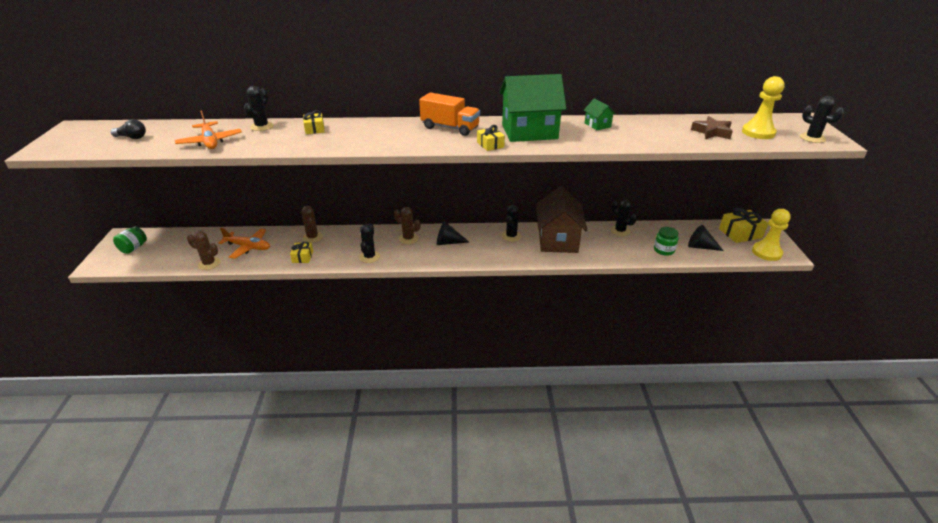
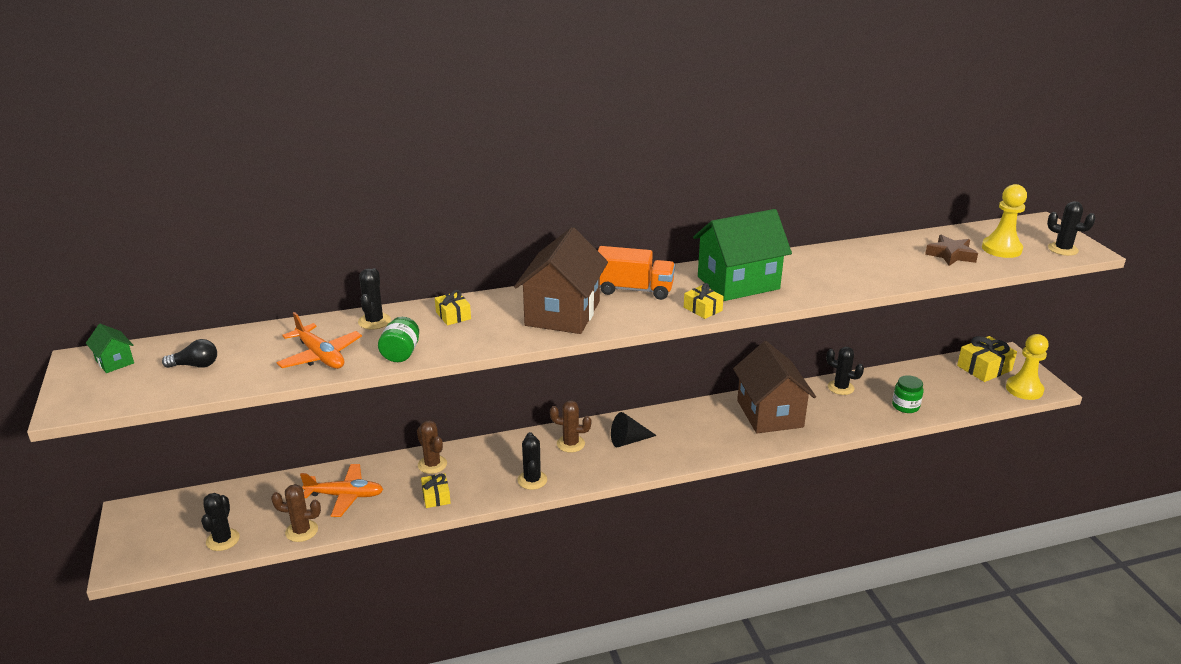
camera: 15 degrees left, 5 degrees down
green jar [113,226,147,254] -> green jar moved to [378,317,419,362]
black cactus [502,205,521,242] -> black cactus moved to [201,493,240,551]
green house [584,98,616,130] -> green house moved to [86,324,134,373]
black cone [688,225,724,251] -> none
none -> brown house [514,227,608,334]

